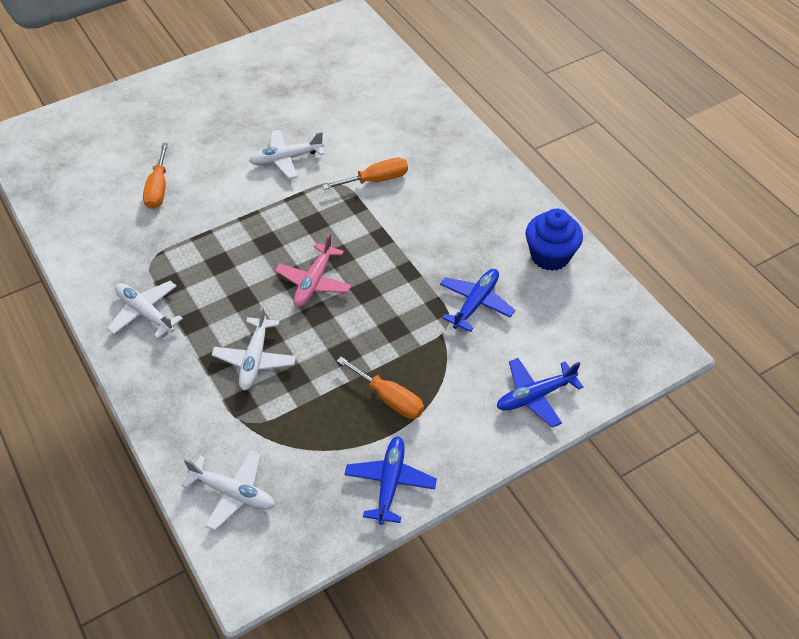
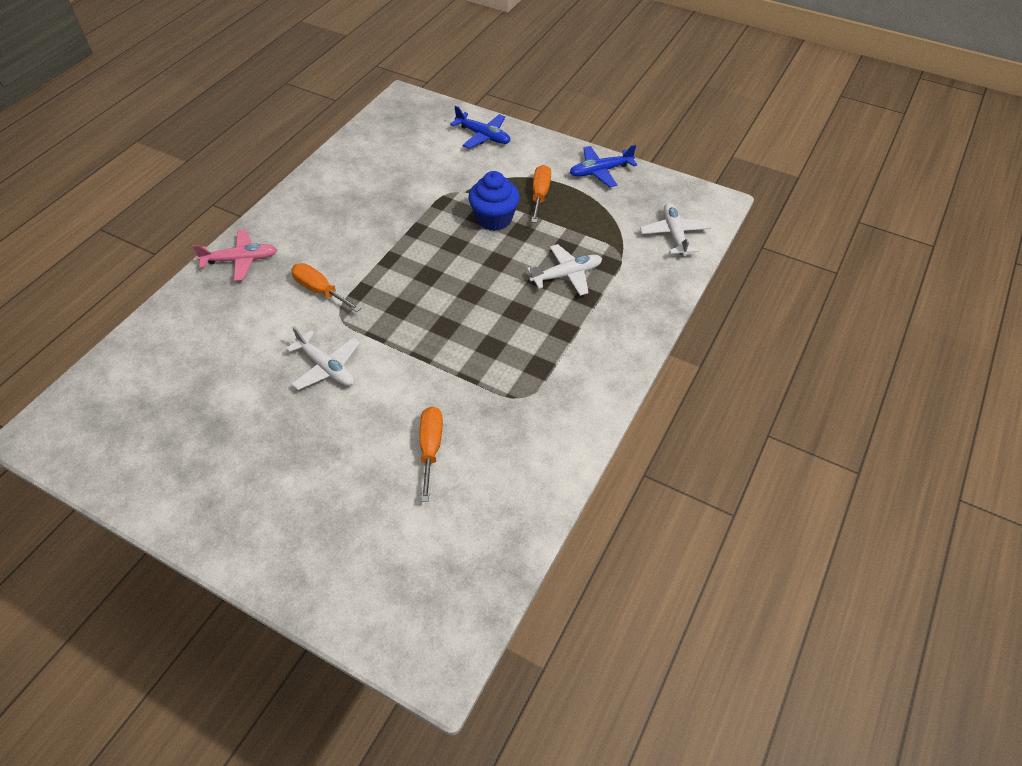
camera: 120 degrees left, 0 degrees up
white plane [107,281,183,339] -> none
orange screwdriver [143,143,168,209] -> orange screwdriver turned 60 degrees counterclockwise [419,407,443,502]
pink plane [275,234,352,307] -> pink plane moved to [192,229,277,281]
blue plane [440,269,515,332] -> none
blue cupcake [526,209,583,271] -> blue cupcake moved to [468,171,520,231]

